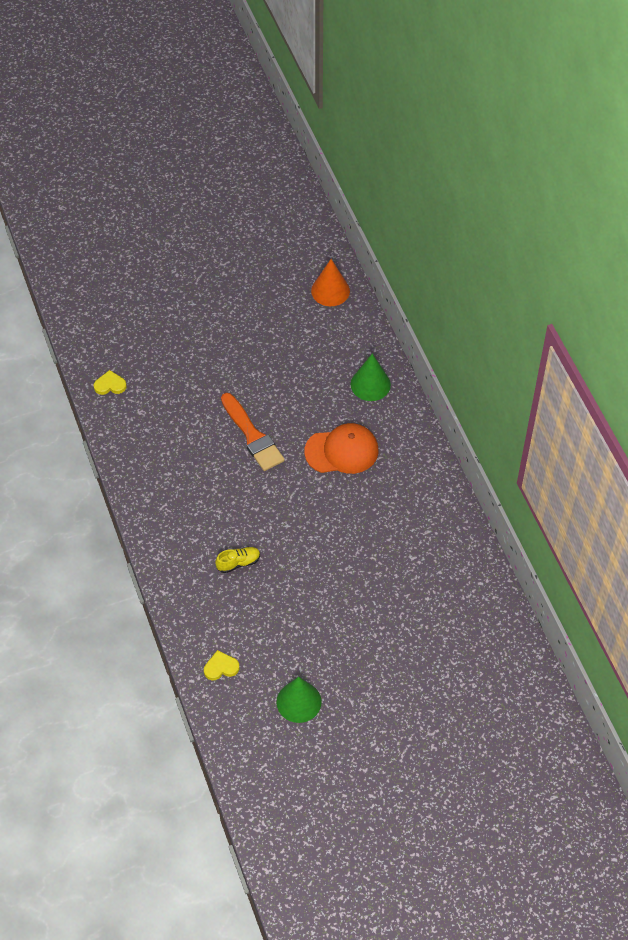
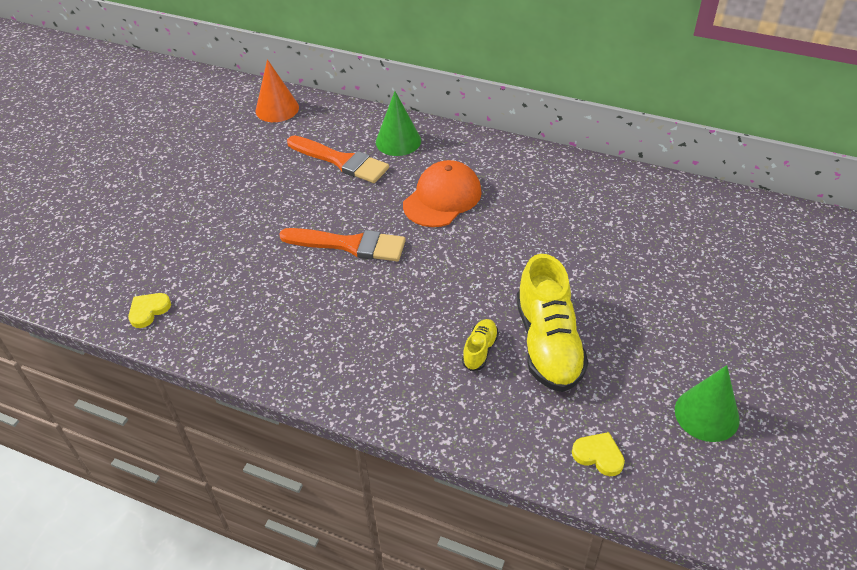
camera: 45 degrees left, 10 degrees down
yellow heart [204,650,239,680] -> yellow heart turned 90 degrees clockwise [572,432,625,476]
none -> orange brush [287,136,389,183]
none -> yellow shoe [517,254,588,392]

